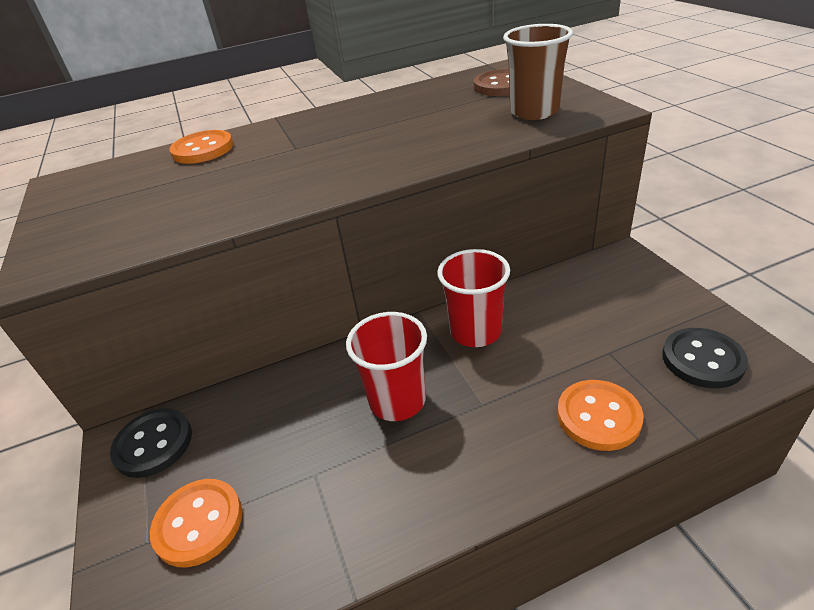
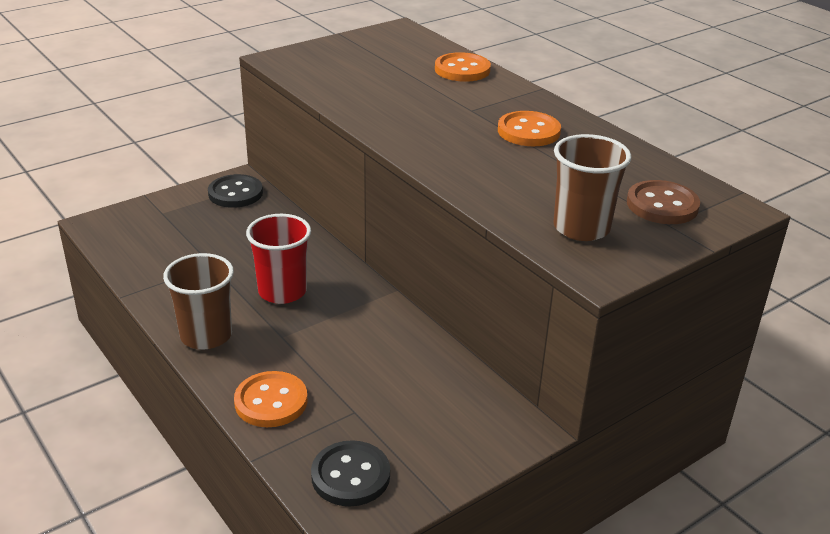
camera: 70 degrees right, 5 degrees down
orange button [150,479,242,567] -> orange button moved to [498,111,561,146]
red cup [437,249,510,347] -> none
none -> brown cup [163,253,234,349]

